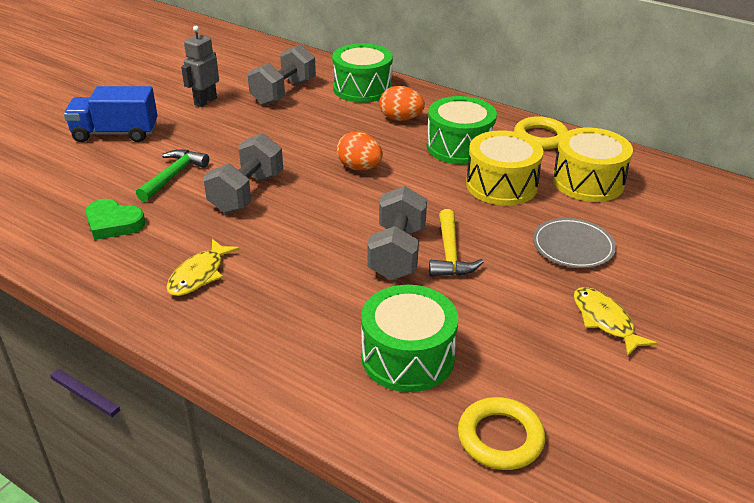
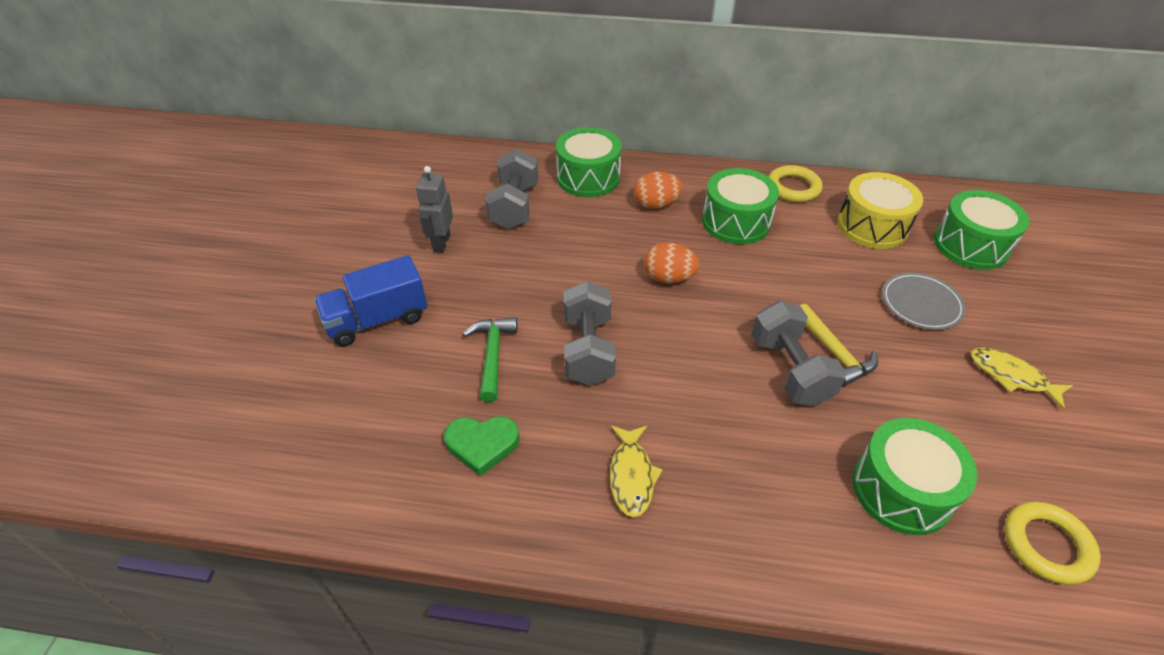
camera: 25 degrees left, 10 degrees up
yellow drum [466,130,543,206] -> none
none -> green drum [934,190,1030,270]

